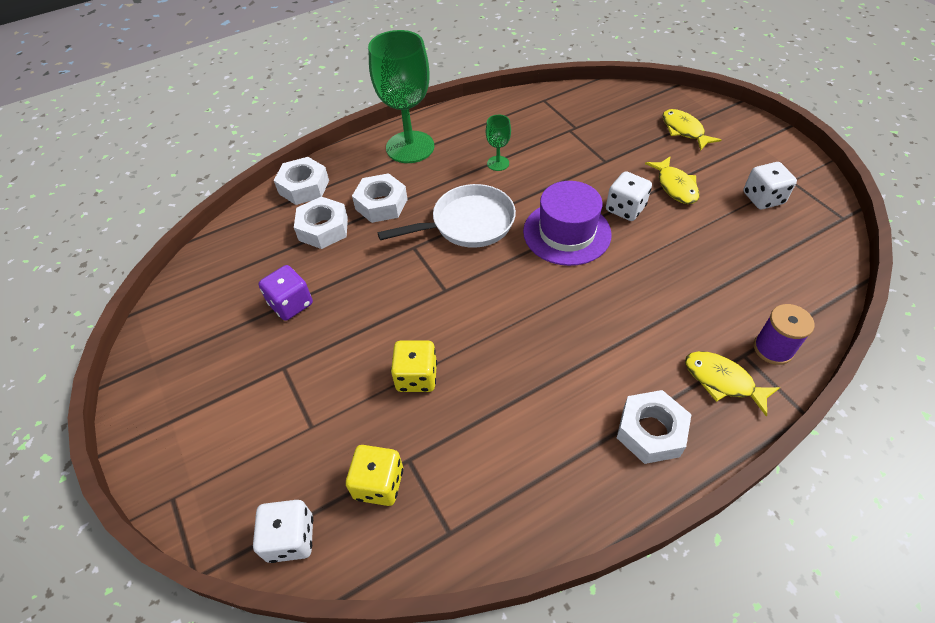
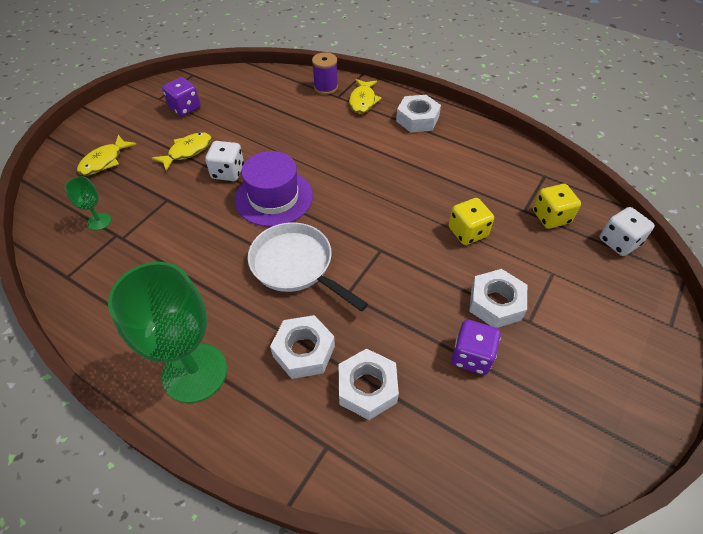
camera: 120 degrees left, 0 degrees up
white nut [274,157,329,205] -> white nut moved to [469,269,527,328]
green goblet [486,115,511,171] -> green goblet moved to [65,176,111,231]
white dice [743,162,797,209] -> purple dice [162,77,201,117]

